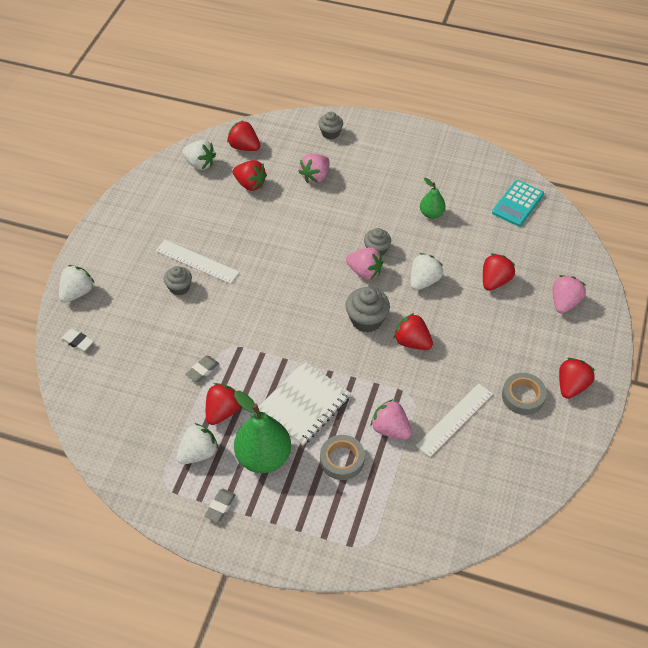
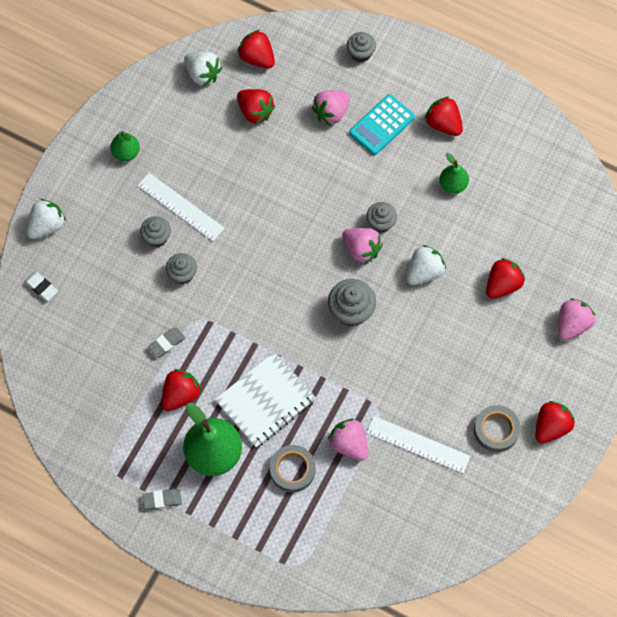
camera: 10 degrees right, 15 degrees up
white strawberry [176,423,219,464] -> none
grey eraser [204,489,236,523] -> grey eraser turned 45 degrees clockwise [142,489,182,510]
red strawberry [394,313,433,350] -> red strawberry moved to [424,96,463,136]
white ruler [416,383,493,457] -> white ruler turned 60 degrees clockwise [366,416,470,473]
turquoise calculator [492,180,544,227] -> turquoise calculator moved to [349,94,415,155]
none -> green pear [110,131,140,162]
none -> grey cupcake [166,253,197,284]

